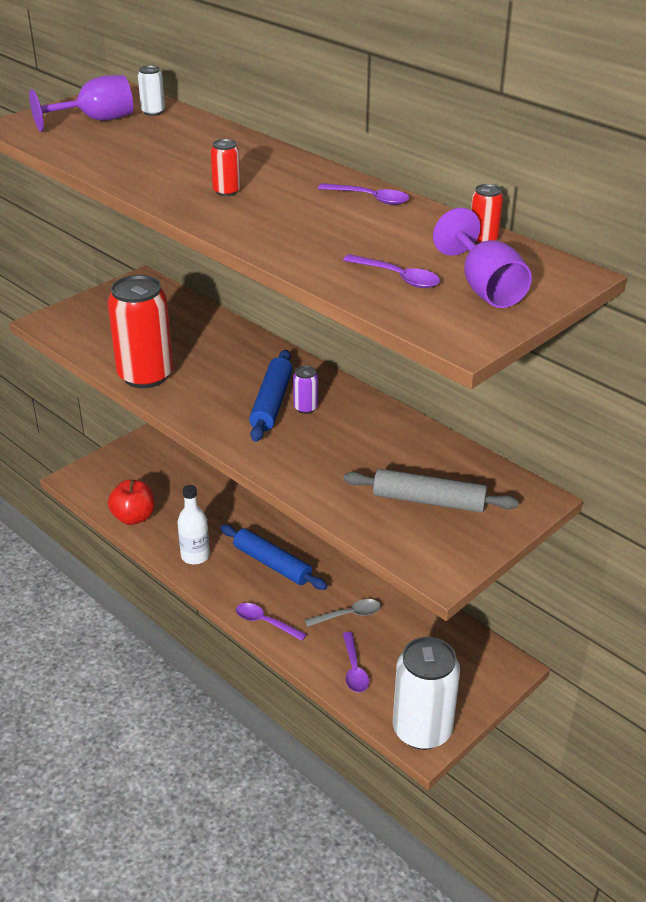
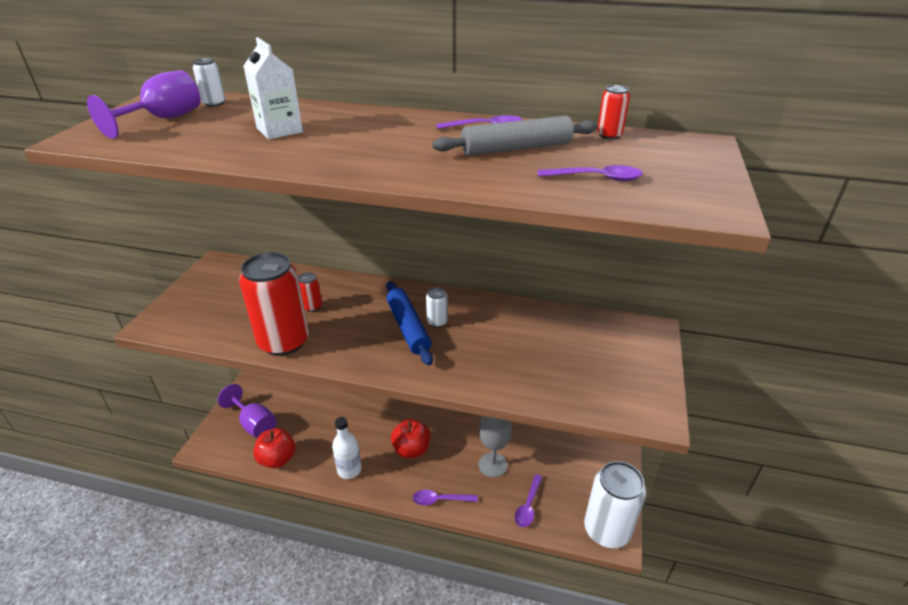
camera: 30 degrees left, 0 degrees up
red can [211,139,241,196] -> red can moved to [298,273,322,312]
blue rolling pin [220,525,327,590] -> red apple [391,419,430,458]
purple can [293,366,318,414] -> white can [426,287,448,328]
grey spoon [305,599,381,627] -> grey goblet [479,416,512,477]
purple spoon [343,632,369,692] -> purple spoon turned 60 degrees clockwise [515,474,542,527]
grey rolling pin [344,469,519,512] -> grey rolling pin moved to [432,116,598,156]
purple goblet [433,208,532,308] -> purple goblet moved to [218,384,277,438]
none -> white carton [244,37,303,139]

